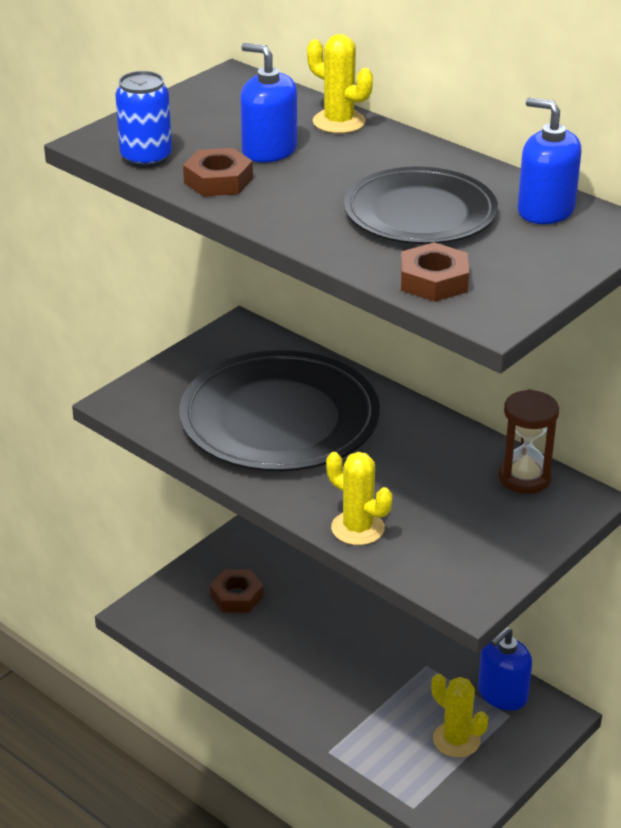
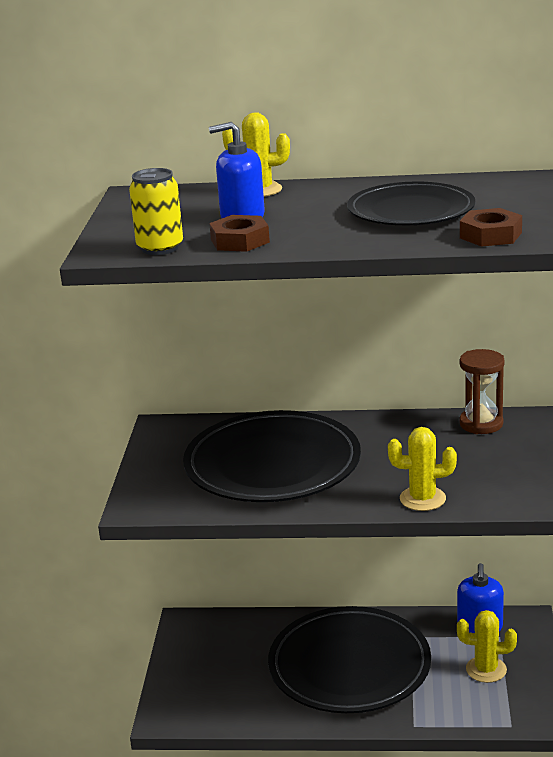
camera: 35 degrees left, 10 degrees down
blue can [115,71,172,168] -> yellow can [129,168,183,255]
brown nut [210,569,264,613] -> none
blue soap dispenser [517,98,582,224] -> none
none -> black plate [268,606,431,713]

